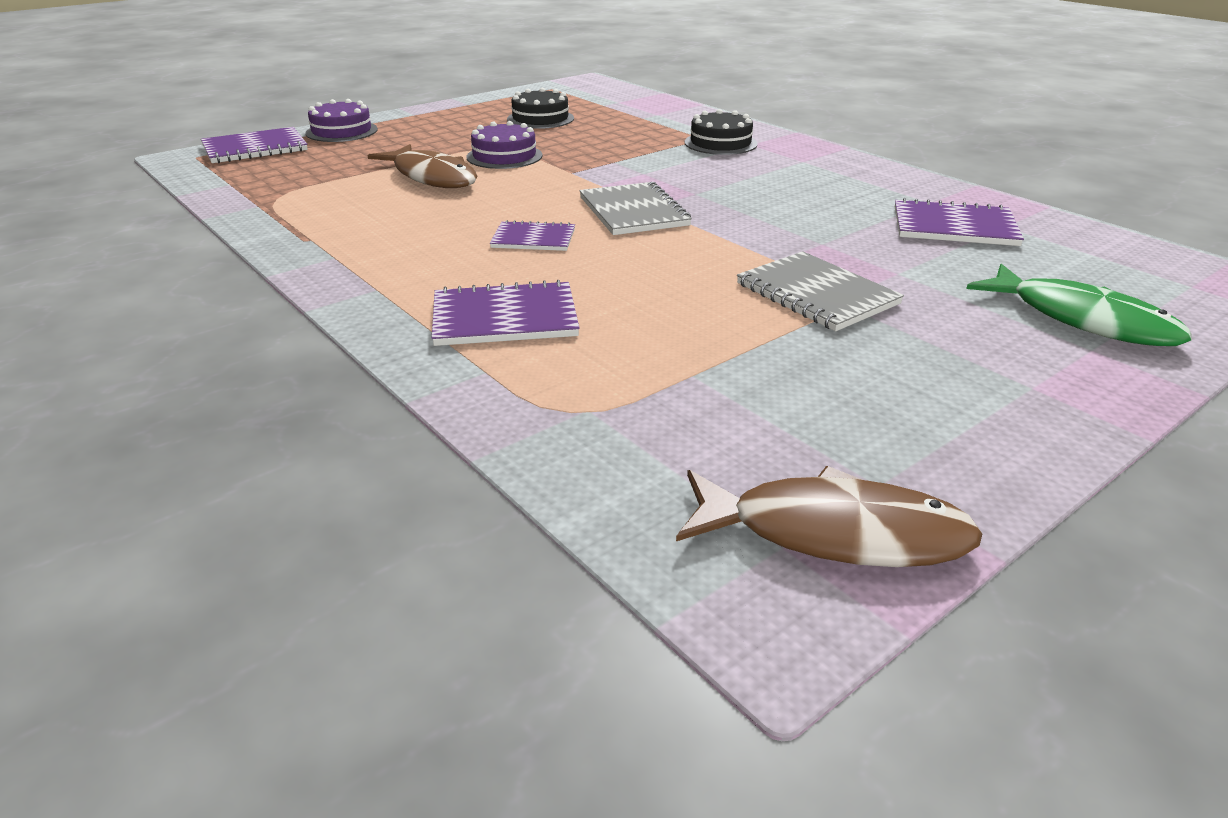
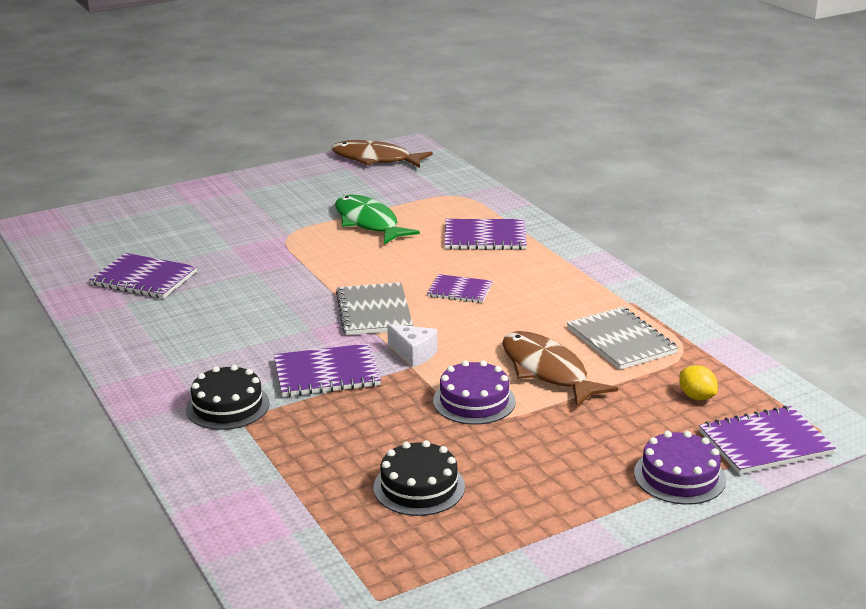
camera: 170 degrees left, 5 degrees down
grey notebook [737,251,904,331] -> grey notebook moved to [567,307,678,370]
green fish [966,264,1192,346] -> green fish moved to [335,195,420,244]
none -> purple notebook [274,343,381,397]
none -> white cheese [387,324,437,367]
none -> yellow lemon [679,365,718,400]

